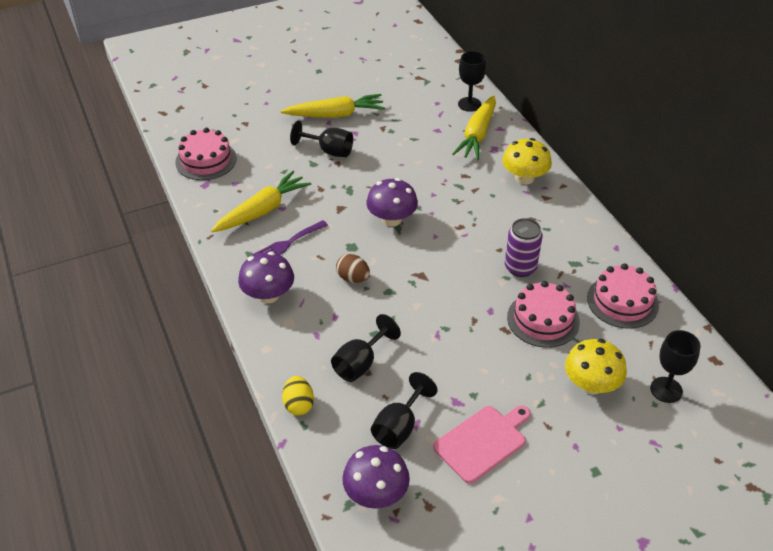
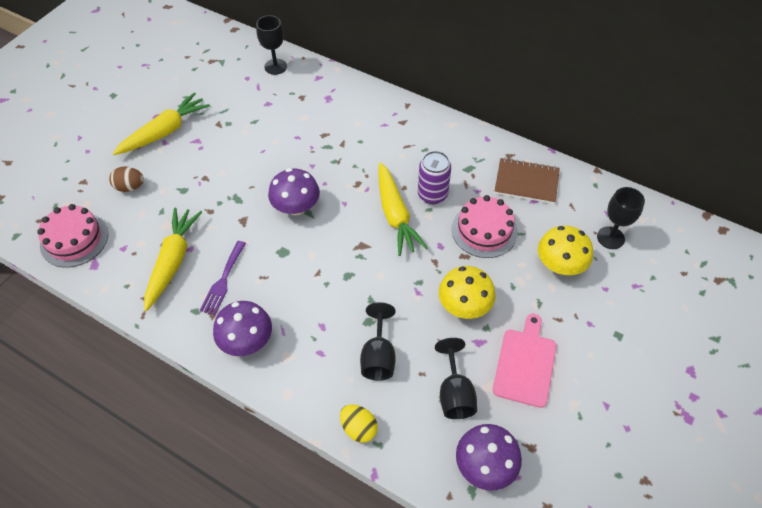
camera: 35 degrees left, 10 degrees up
black goblet [290,121,353,157] -> none
brown egg [336,254,370,283] -> brown egg moved to [109,166,144,192]
yellow carrot [452,95,496,160] -> yellow carrot moved to [378,162,427,256]
yellow mushroom [502,138,552,185] -> yellow mushroom moved to [439,266,496,319]
pink cake [587,263,659,329] -> brown notebook [495,158,560,204]

